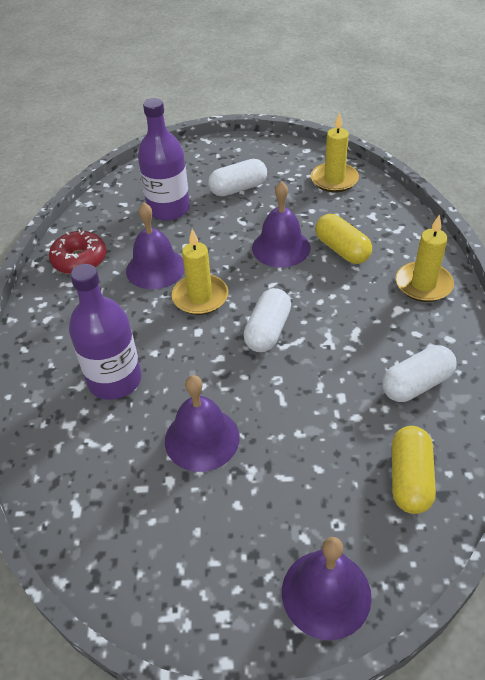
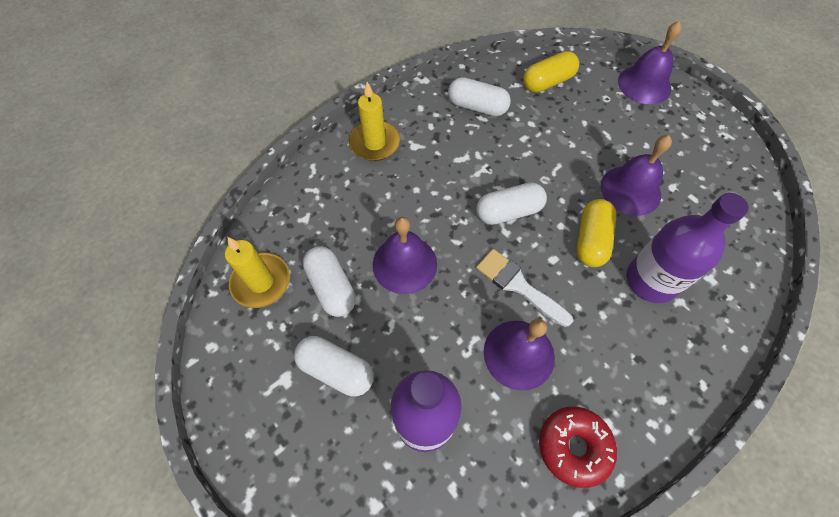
camera: 130 degrees left, 15 degrees up
yellow candle [172,229,228,315] -> white brush [476,249,573,327]
yellow capsule [315,214,372,264] -> yellow capsule moved to [576,199,617,267]
none -> white capsule [303,246,356,317]

